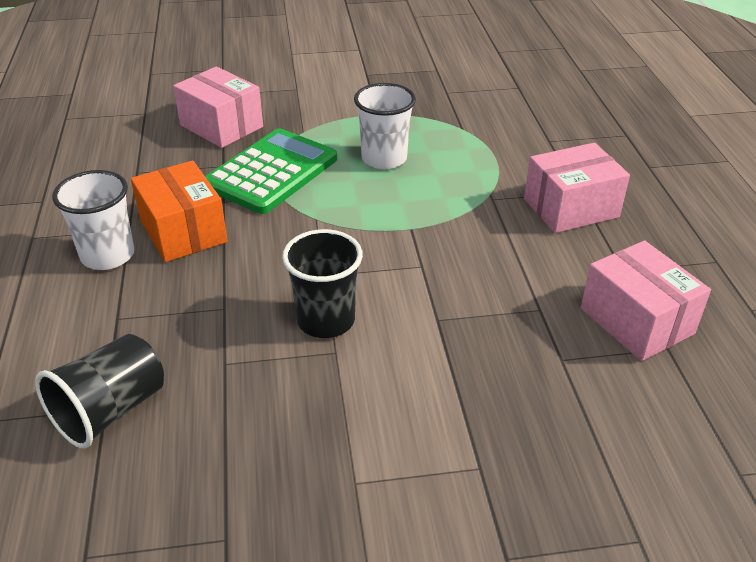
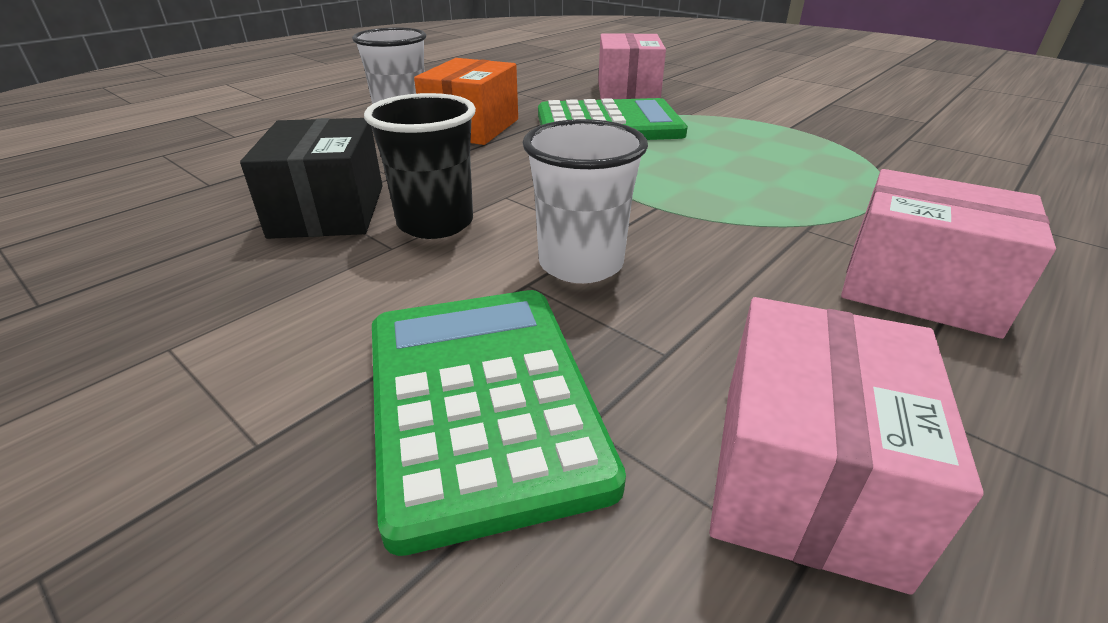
camera: 50 degrees right, 5 degrees down
black cup [35,334,164,449] -> none
white cup [354,83,416,169] -> white cup moved to [523,119,648,283]
none -> black box [240,118,383,239]
none -> green calculator [372,290,626,556]

